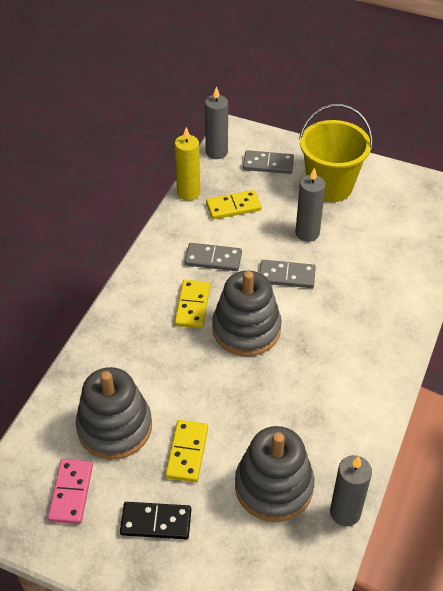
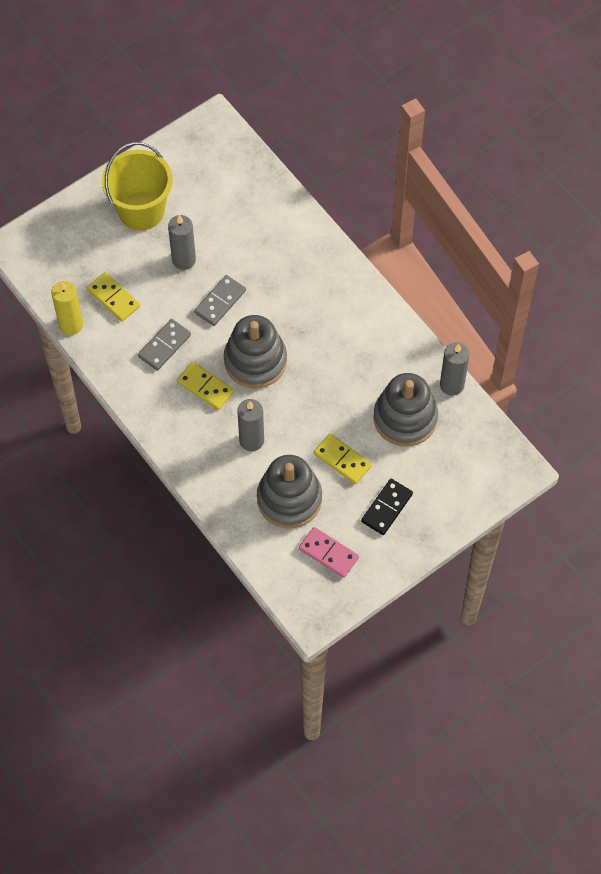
camera: 60 degrees left, 15 degrees up
grey candle [205,86,228,159] -> grey candle moved to [237,399,264,451]
yellow domino [206,190,262,219] -> yellow domino turned 60 degrees counterclockwise [87,272,140,322]
grey domino [243,150,294,174] -> none

